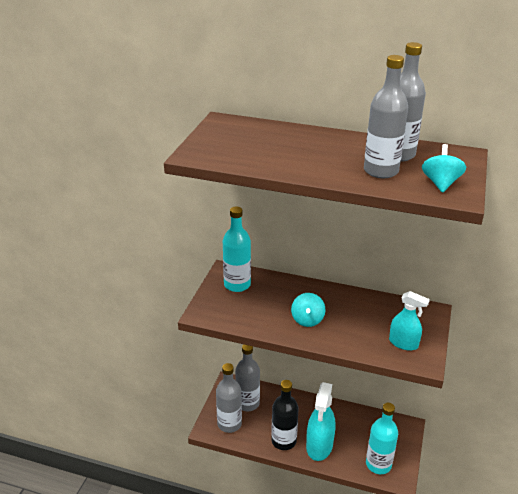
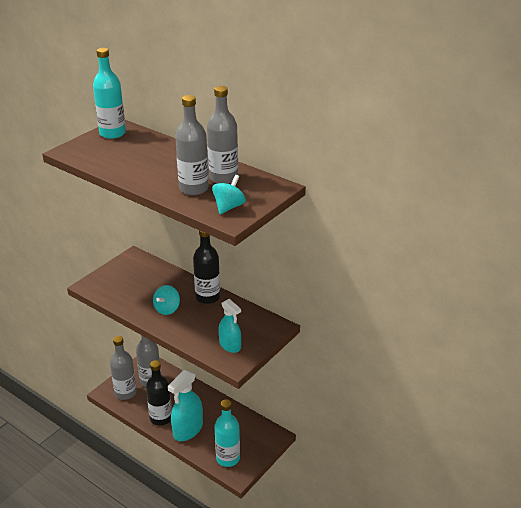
camera: 20 degrees right, 0 degrees up
turquoise bottle [223,207,251,292] -> turquoise bottle moved to [93,48,126,139]
none -> black bottle [193,230,220,304]

